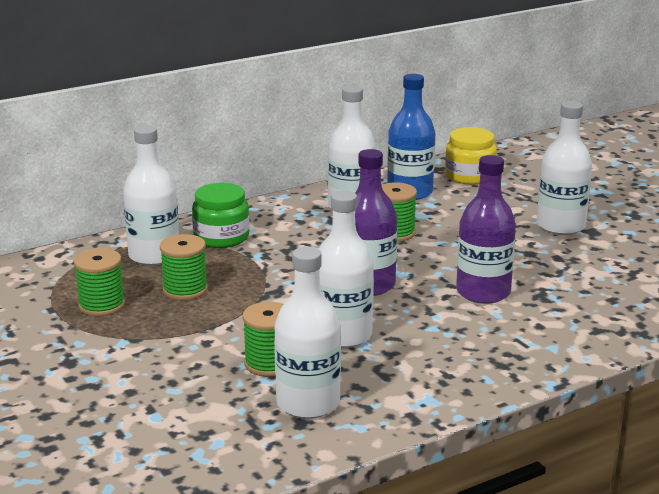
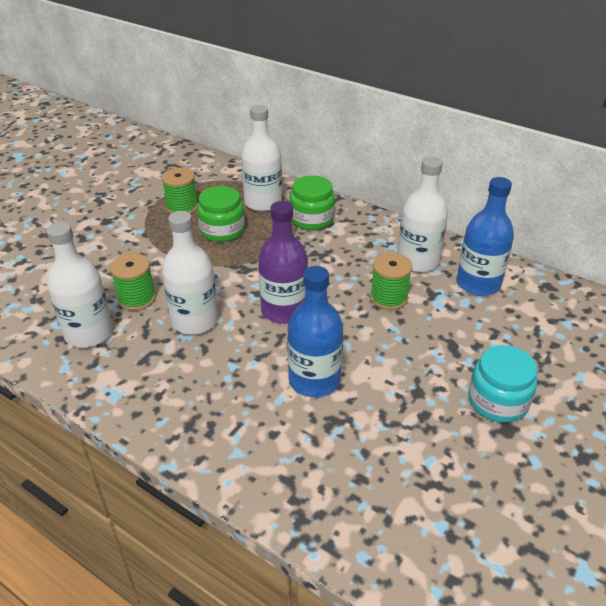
camera: 65 degrees right, 15 degrees up
green spool [160,234,208,300] -> green jar [197,186,245,242]
yellow jar [445,127,497,185] -> none
purple bottle [456,155,516,304] -> blue bottle [287,266,343,397]
white bottle [537,101,592,235] -> turquoise jar [468,345,537,423]

